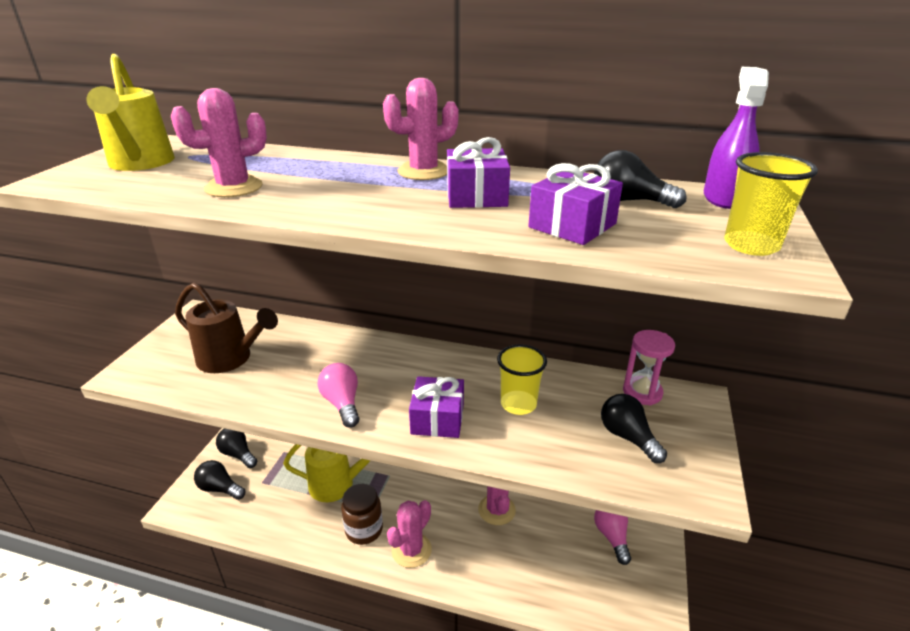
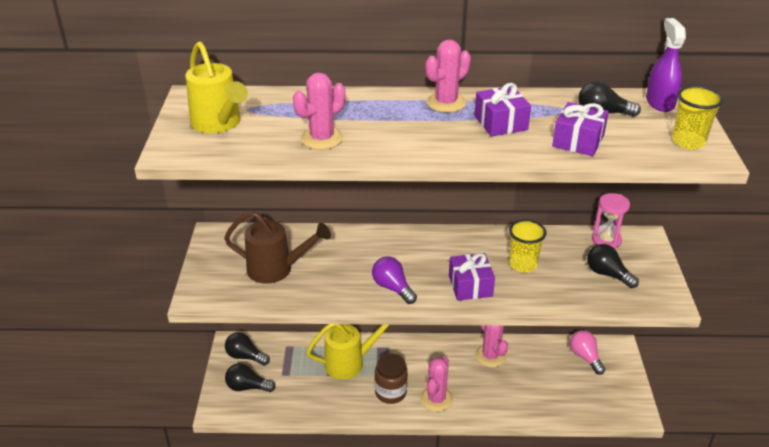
camera: 15 degrees left, 5 degrees up
pink light bulb [317,363,359,428] -> purple light bulb [372,256,417,304]

